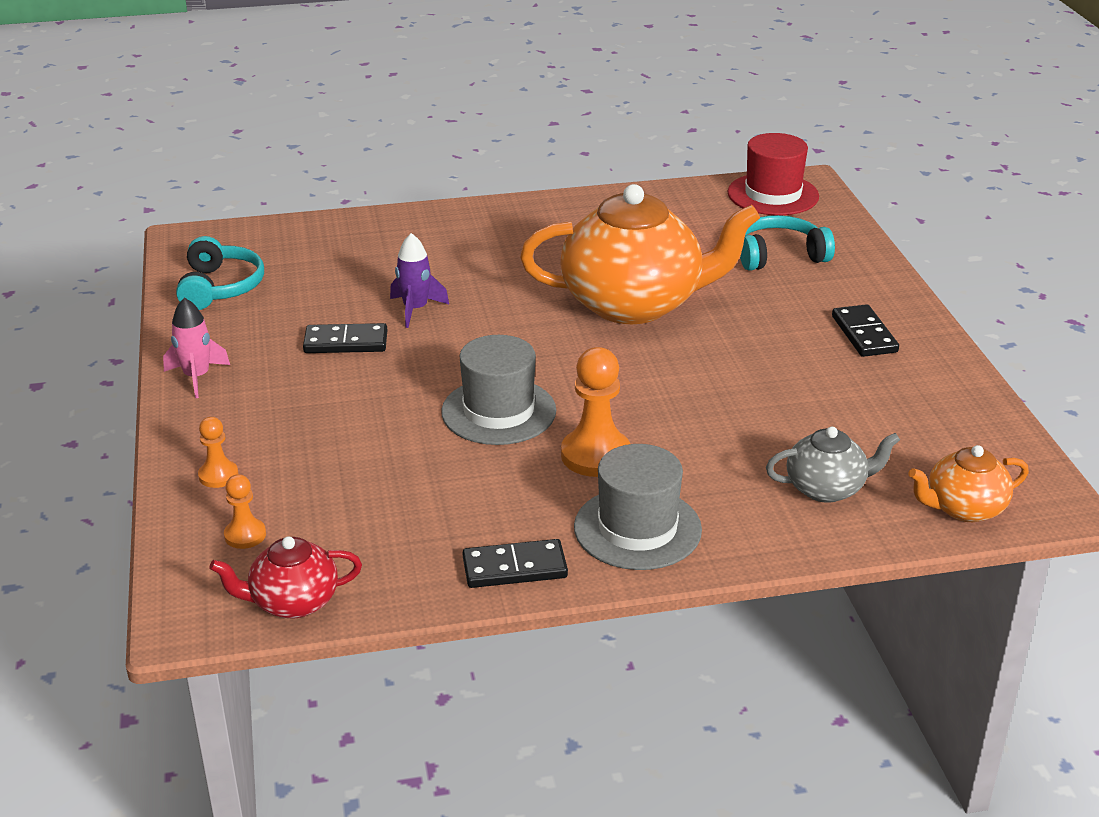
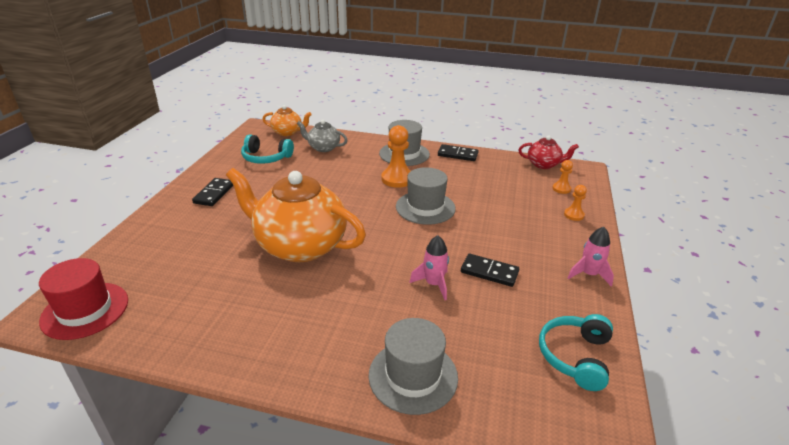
camera: 155 degrees left, 0 degrees up
purple rocket [390,233,449,328] -> pink rocket [409,235,449,300]
turquoise headphones [740,215,835,271] -> turquoise headphones moved to [241,134,294,164]
none -> grey hat [369,318,458,415]

